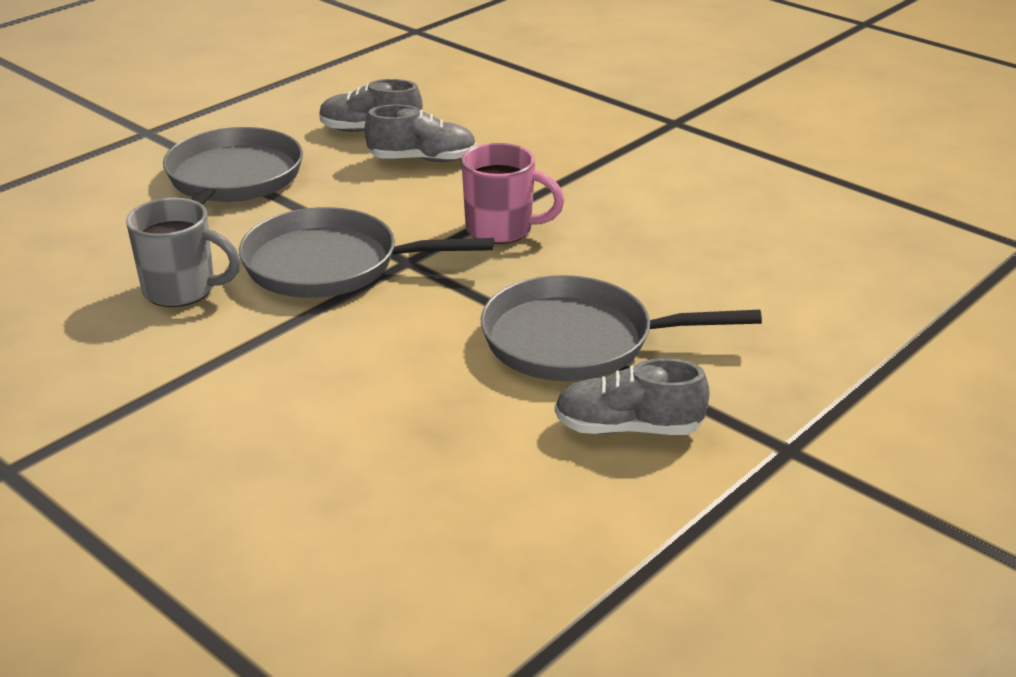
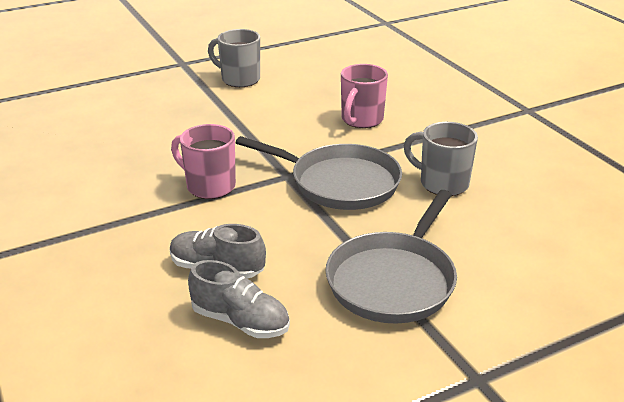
camera: 160 degrees left, 0 degrees up
grey pan [481,275,762,381] -> none
grey shoe [555,358,710,435] -> grey mug [208,29,260,87]
none -> pink mug [341,64,388,128]

